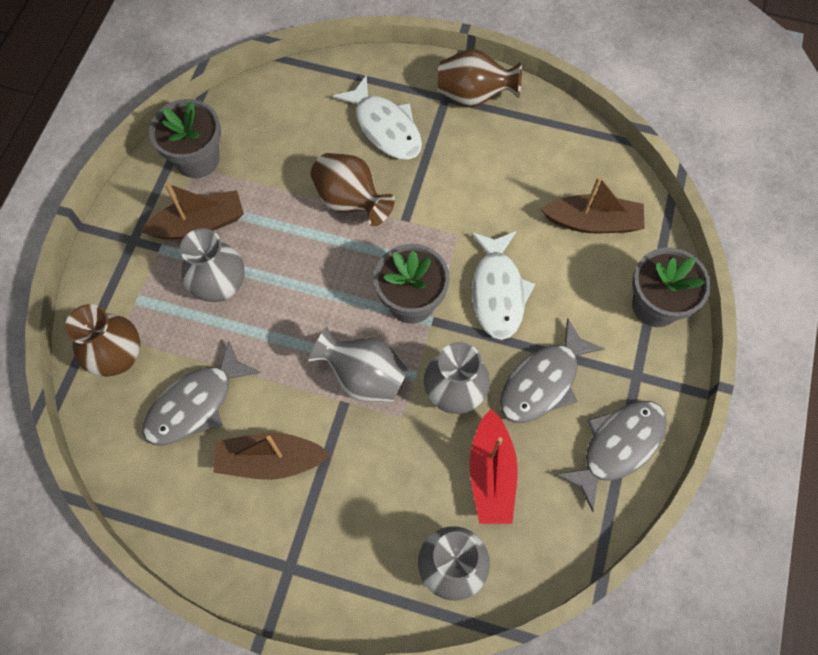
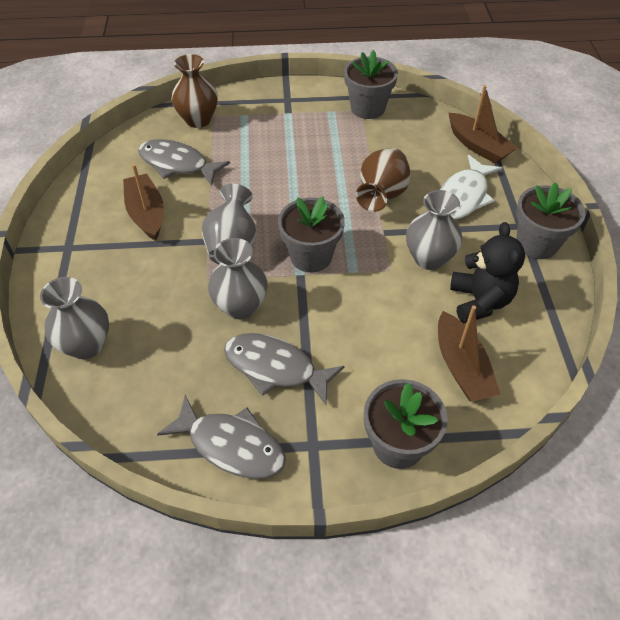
camera: 70 degrees right, 15 degrees down
brown boat [140,183,244,240] -> brown boat moved to [449,85,517,163]
grey vase [180,228,245,302] -> grey vase moved to [406,190,462,270]
brown vase [438,49,522,107] -> grey flower pot [516,182,586,259]
red boat [469,409,517,524] -> none
white fish [471,231,535,340] -> none
none -> black teddy bear [450,222,525,323]

